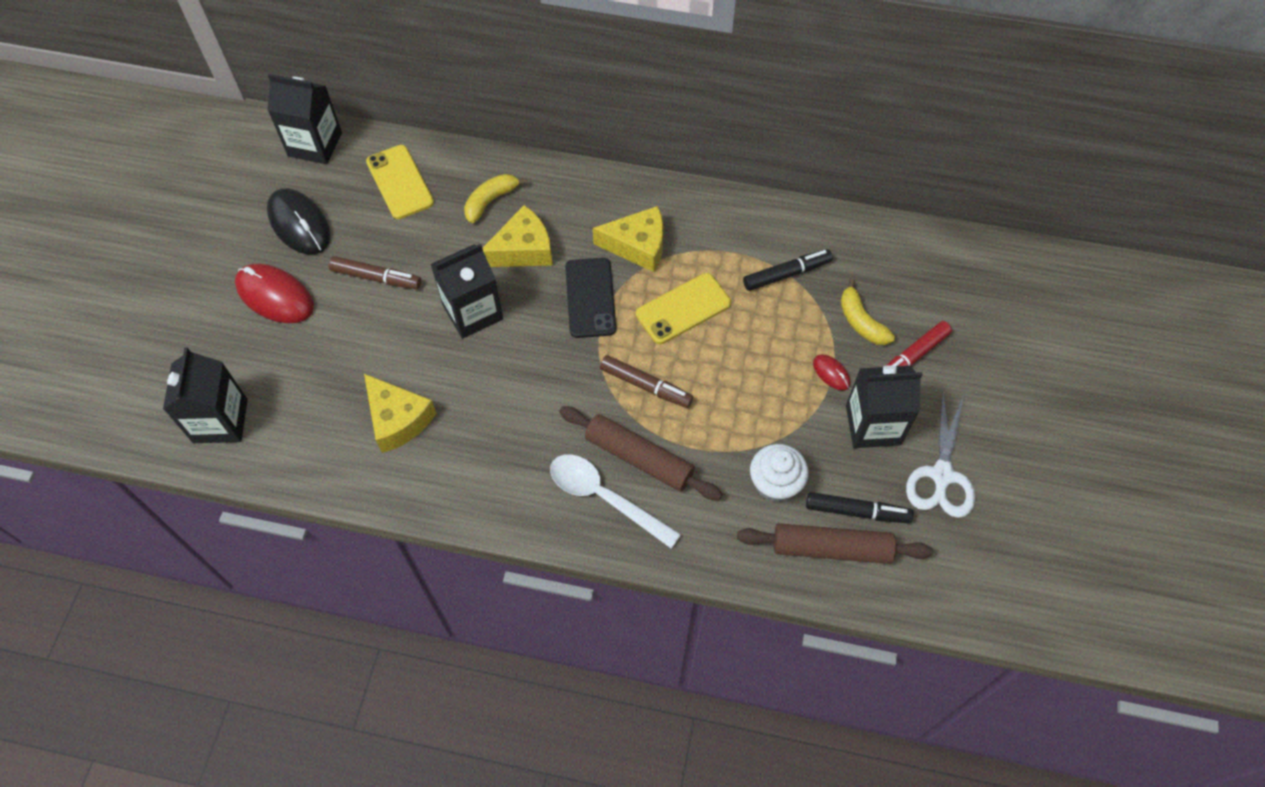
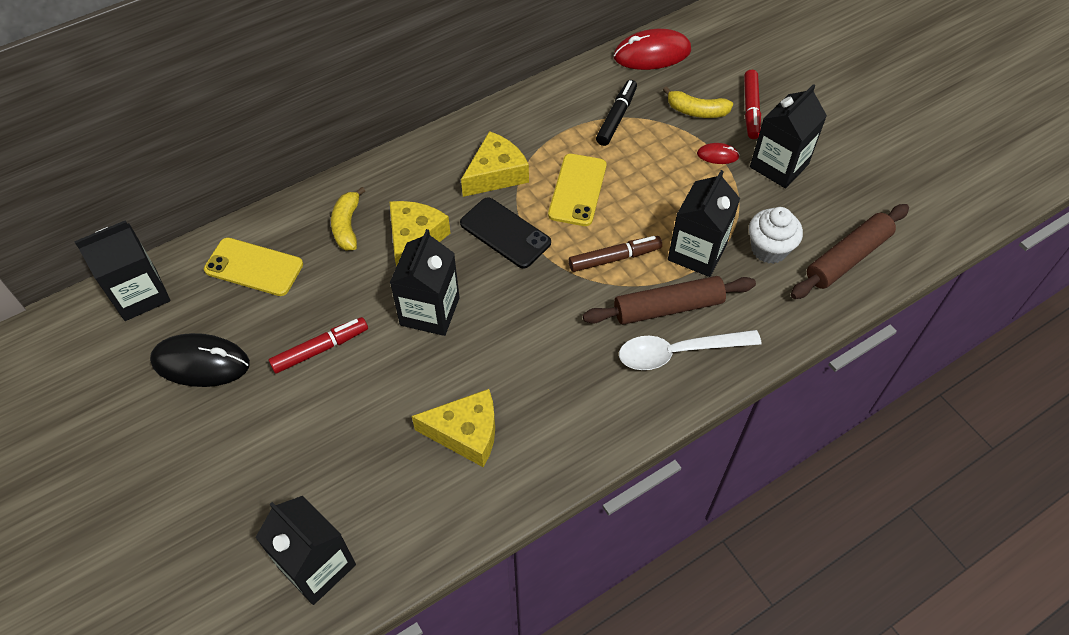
camera: 45 degrees left, 5 degrees down
red mouse [235,264,314,323] -> red mouse moved to [614,29,691,70]
brown marker [329,256,421,289] -> red marker [269,317,368,374]
black marker [806,492,914,524] -> none
white scissors [906,393,975,518] -> none
none -> black carton [668,170,740,277]

